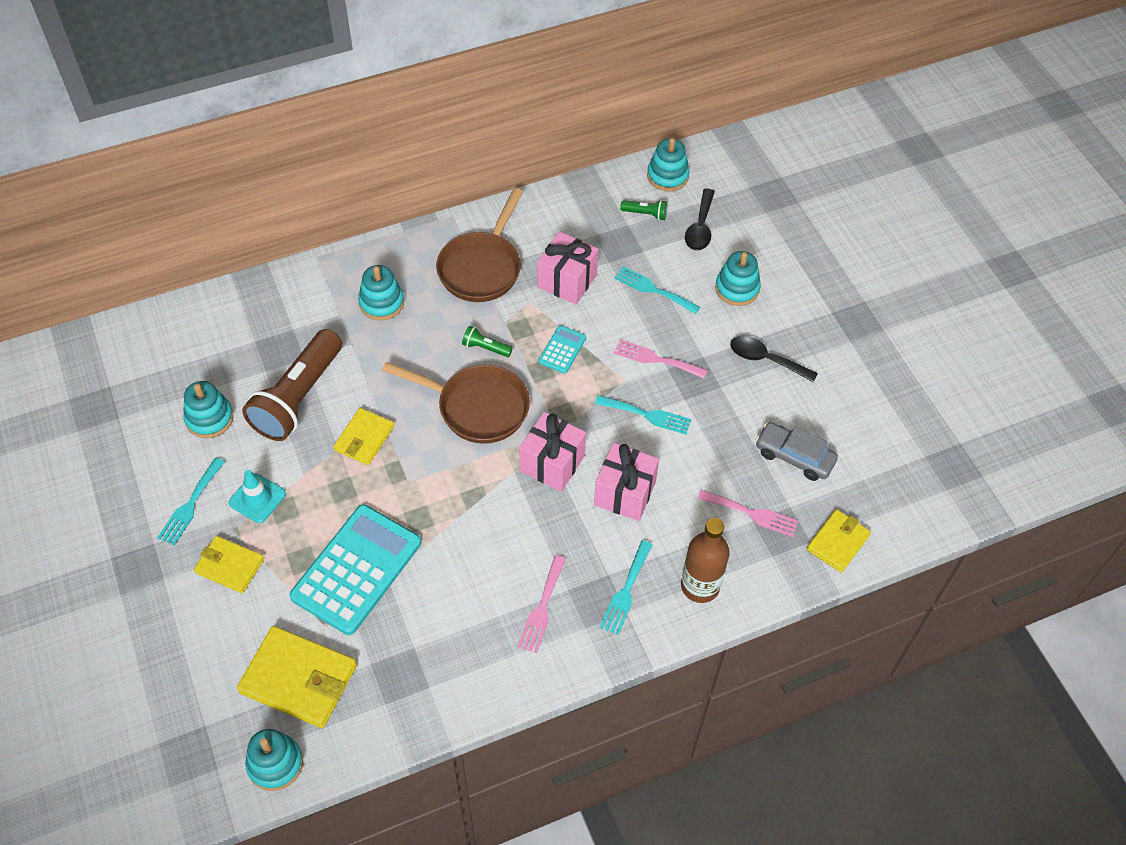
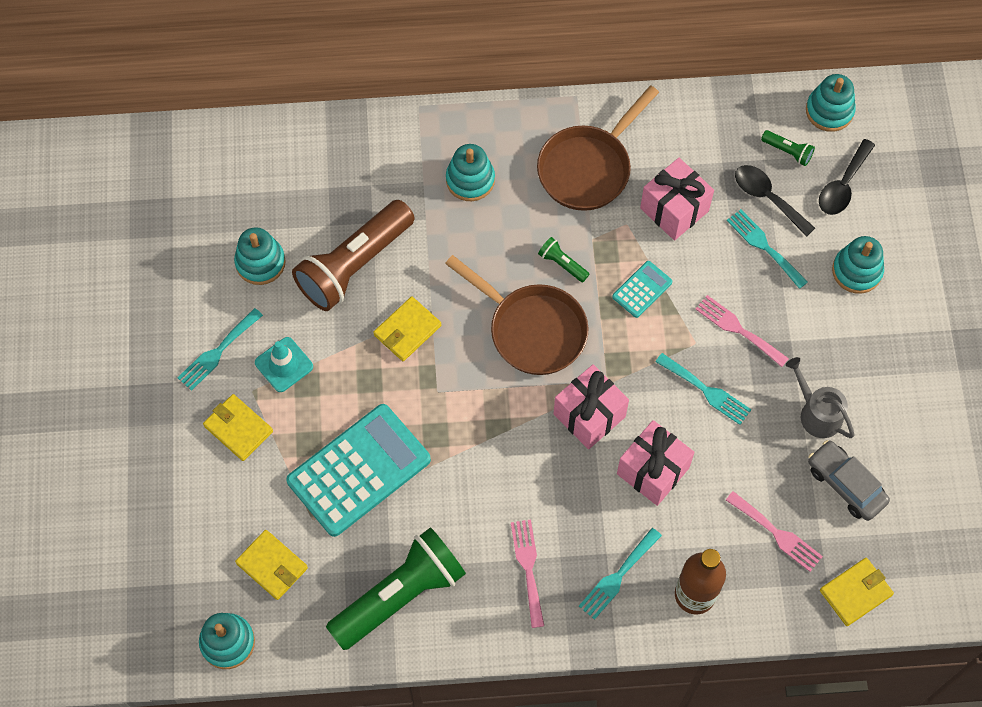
camera: 20 degrees right, 10 degrees up
yellow wallet [237,626,357,728] -> yellow wallet [235,530,308,600], size x0.61
pink fork [517,555,566,653] -> pink fork turned 135 degrees clockwise [511,520,544,628]
black spoon [730,336,818,382] -> black spoon moved to [735,165,815,237]
none -> green flashlight [326,527,466,650]
none -> grey watering can [786,357,854,438]

